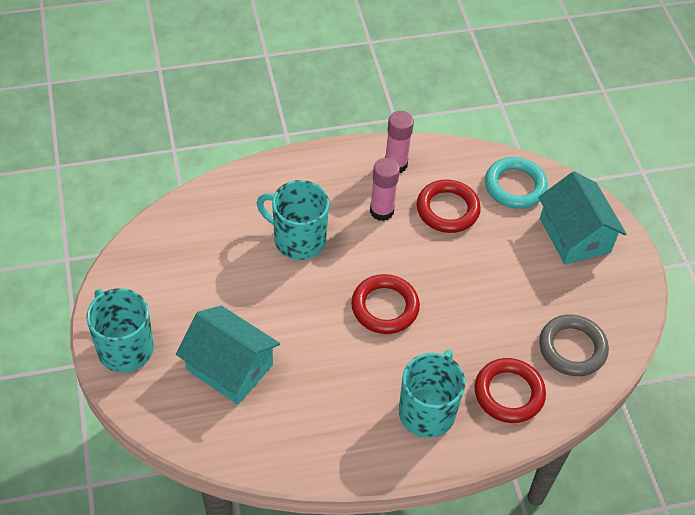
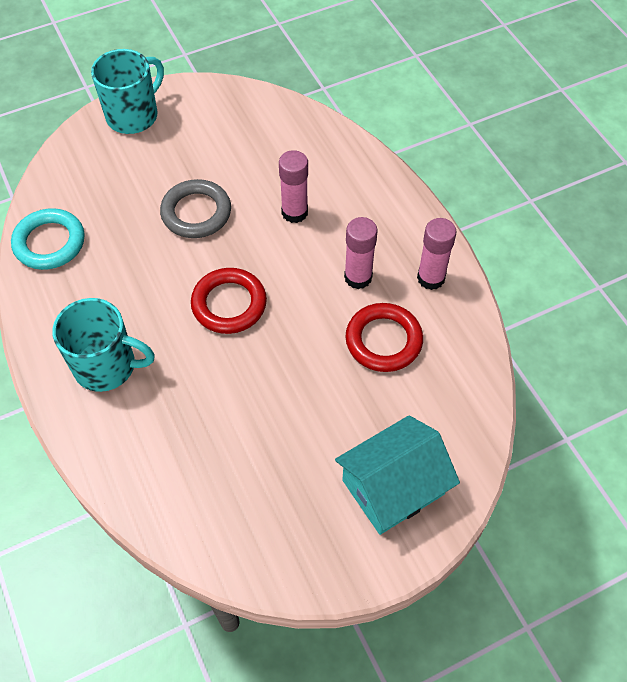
camera: 80 degrees right, 5 degrees up
turquoise house [176,306,280,405] -> none
turquoise mug [257,180,329,260] -> pink glue stick [279,150,308,223]
red ring [474,358,546,423] -> none
turquoise ring [485,157,548,209] -> turquoise ring moved to [11,208,85,270]
grey ring [539,314,609,376] -> grey ring moved to [160,179,231,238]

